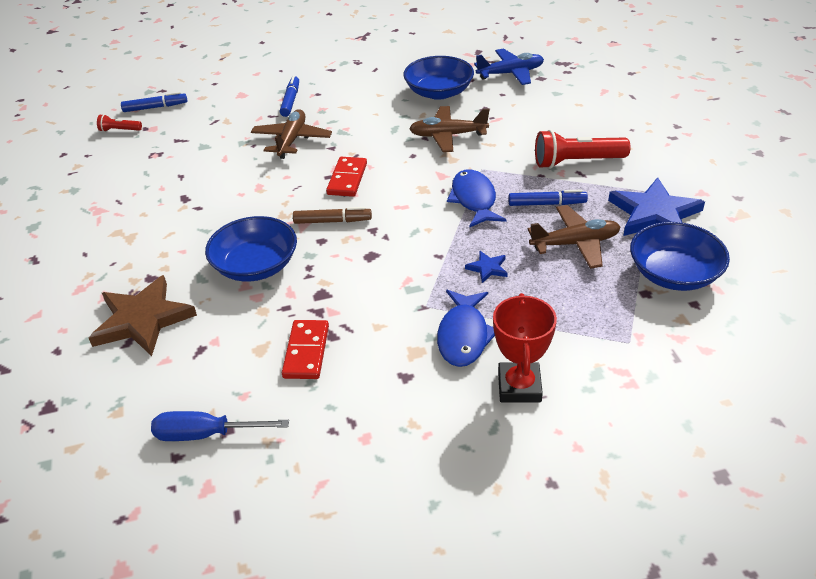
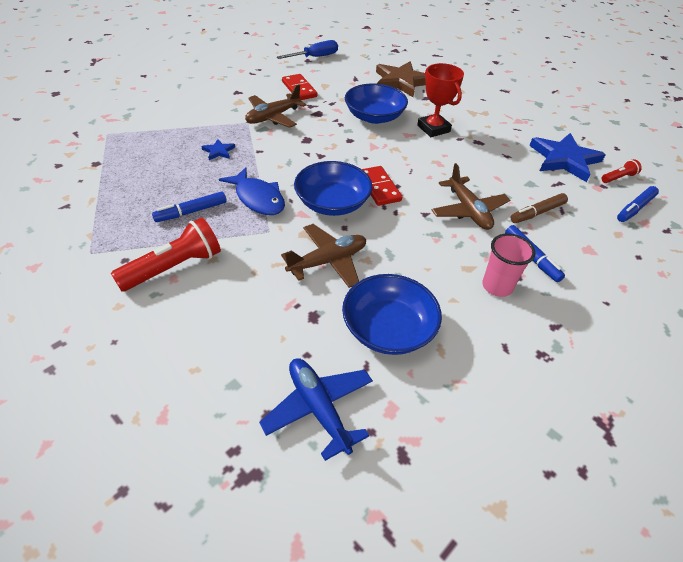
camera: 145 degrees right, 5 degrees up
brown marker [293,207,372,224] -> brown marker moved to [511,193,568,223]
blue fish [437,290,495,367] -> none
blue plane [474,48,544,85] -> blue plane turned 105 degrees clockwise [259,358,373,461]
red trophy [493,293,557,402] -> red trophy moved to [417,63,464,137]
brown plane [528,205,620,269] -> brown plane moved to [245,84,306,128]
blue star [608,177,705,236] -> blue star moved to [529,133,606,182]
blue bowl [630,222,730,291] -> blue bowl moved to [294,161,373,216]
none -> pink cup [482,234,536,297]

